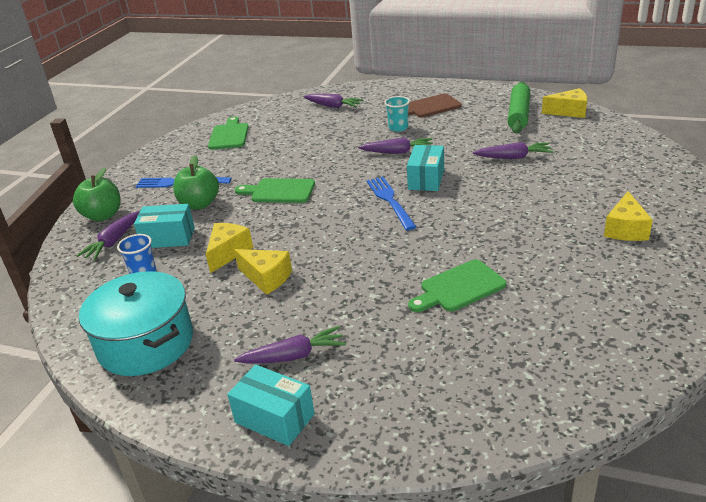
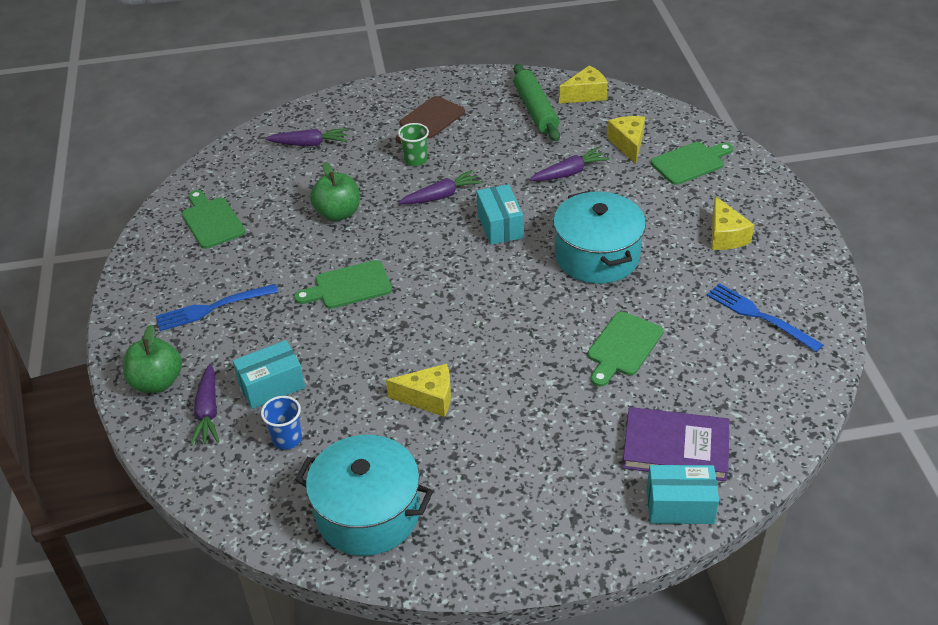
camera: 30 degrees left, 10 degrees up
green apple [173,155,219,209] -> green apple moved to [310,162,360,221]
yellow cheese [206,223,253,273] -> yellow cheese moved to [607,116,645,164]
turquoise box [227,364,315,446] -> turquoise box moved to [647,465,719,524]
purple carrot [234,326,346,363] -> none
blue fork [367,177,416,230] -> blue fork moved to [706,283,823,352]
turquoise cup [384,96,410,132] -> green cup [398,123,429,166]
none -> turquoise pot [553,191,646,284]
none -> purple book [622,407,730,481]
none -> green cutting board [651,142,733,185]

